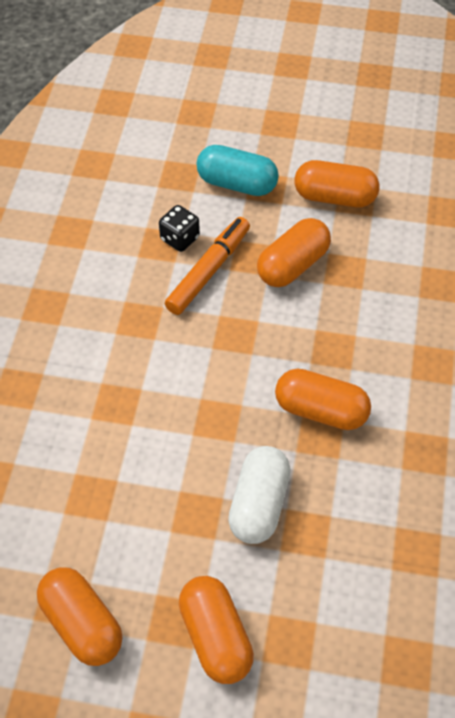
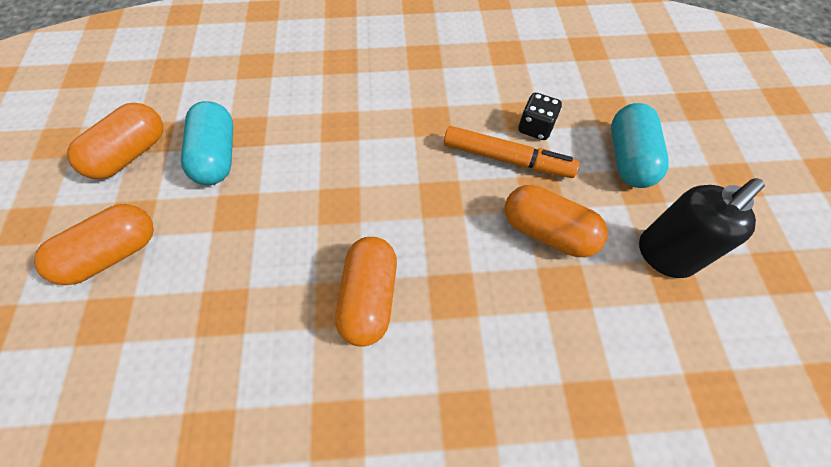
camera: 75 degrees right, 5 degrees up
white capsule [228,446,290,544] -> none
orange capsule [295,160,379,207] -> black soap dispenser [639,178,765,278]
none -> turquoise capsule [181,101,233,185]

